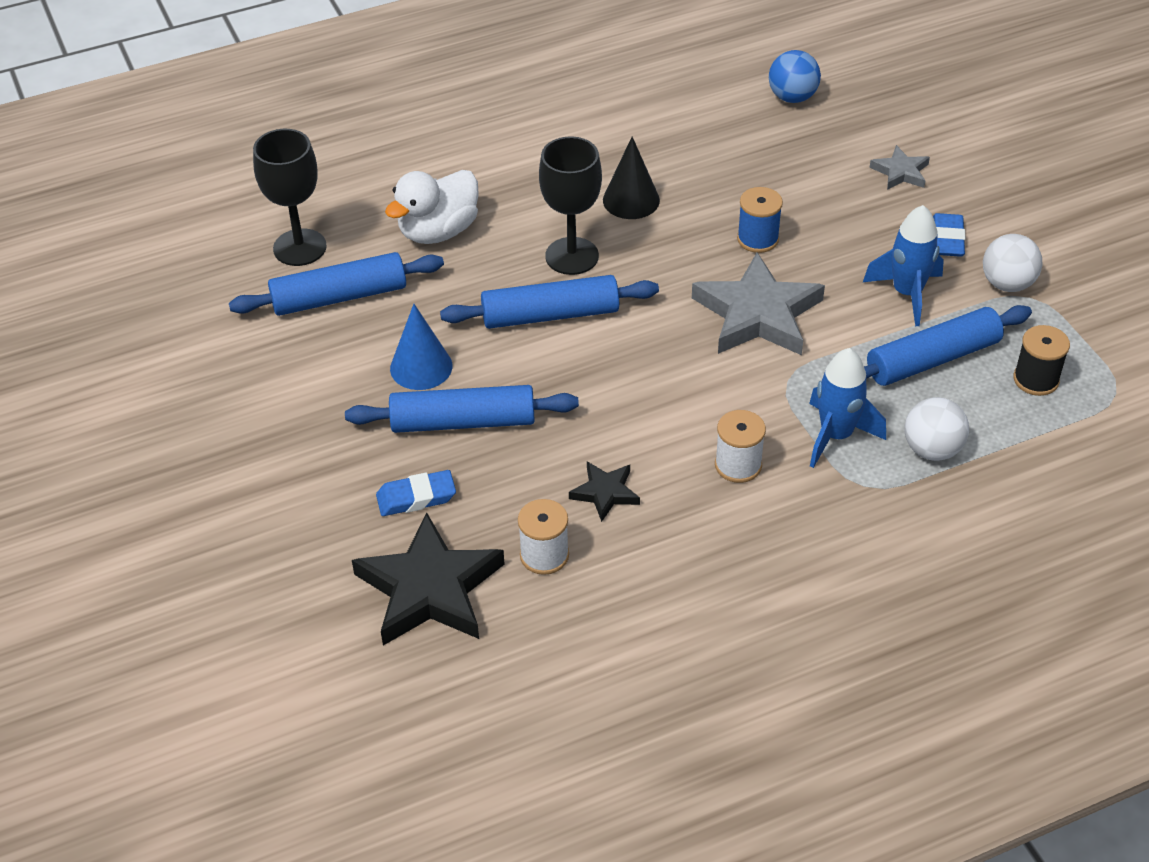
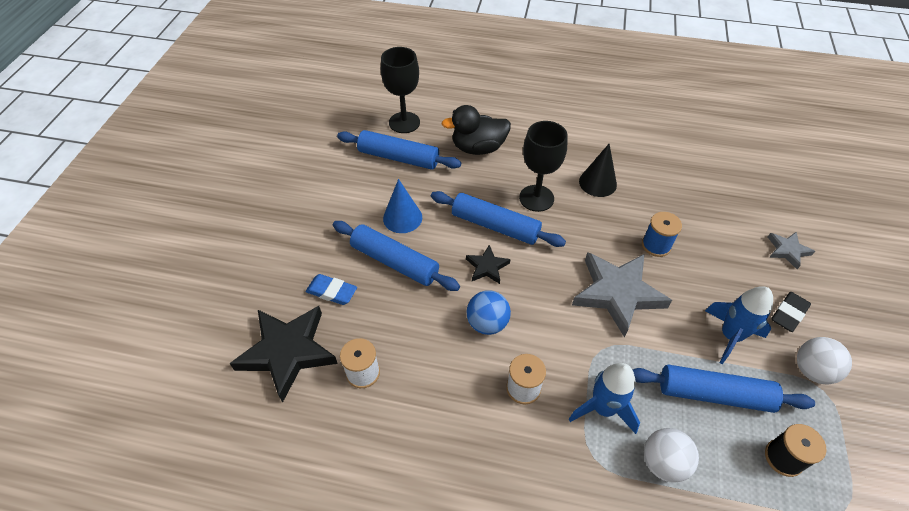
camera: 35 degrees right, 5 degrees up
white duck [385,170,479,244] -> black duck [442,105,511,155]
black star [569,462,640,522] -> black star moved to [466,245,511,284]
blue ball [769,50,821,103] -> blue ball moved to [466,290,511,335]
blue eraser [933,213,966,257] -> black eraser [771,292,811,332]

